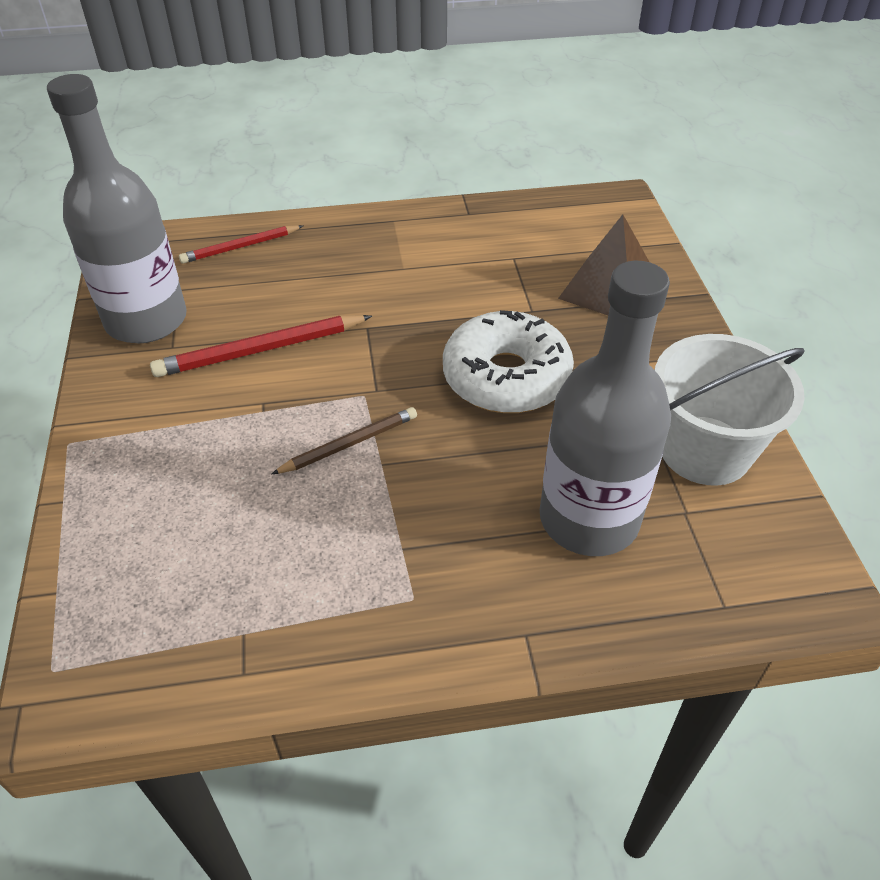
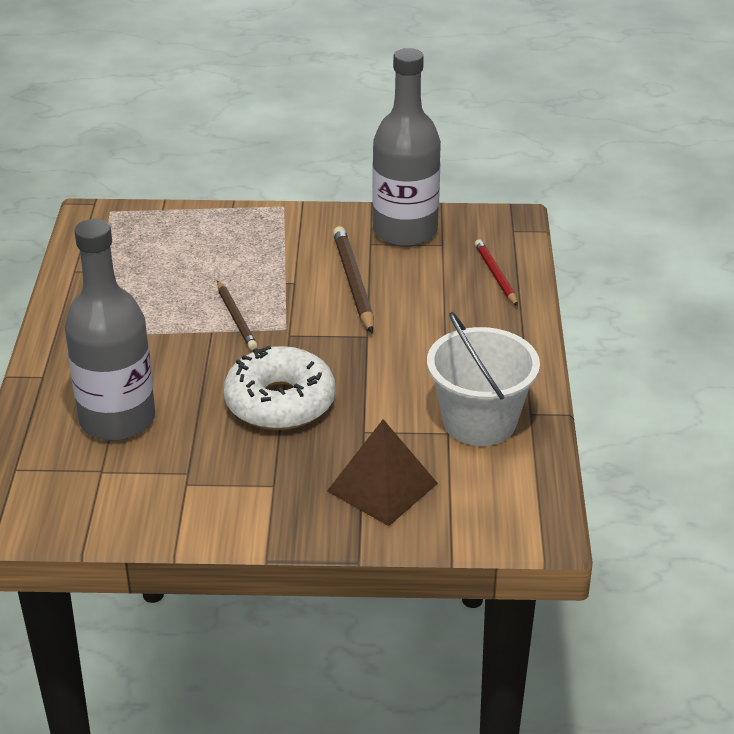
camera: 100 degrees right, 10 degrees down
red pencil [150,315,372,377] -> brown pencil [333,226,374,333]
white bucket [655,334,805,486] -> white bucket moved to [427,312,540,446]

